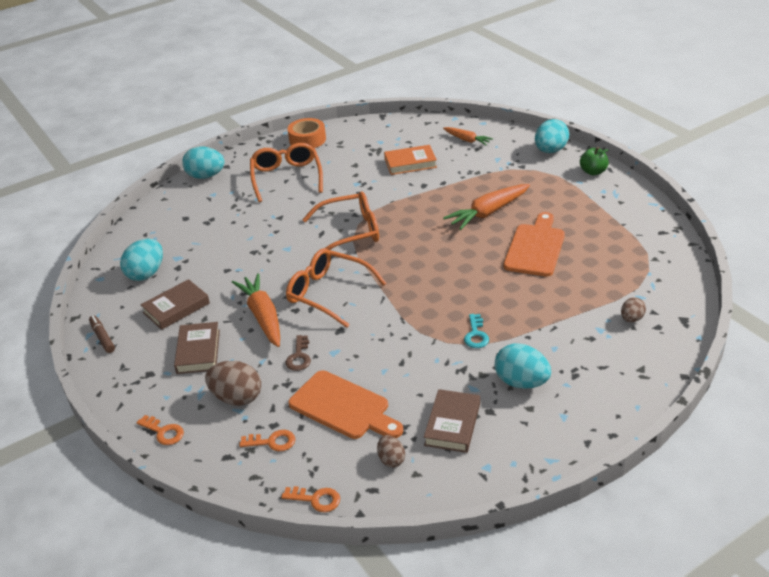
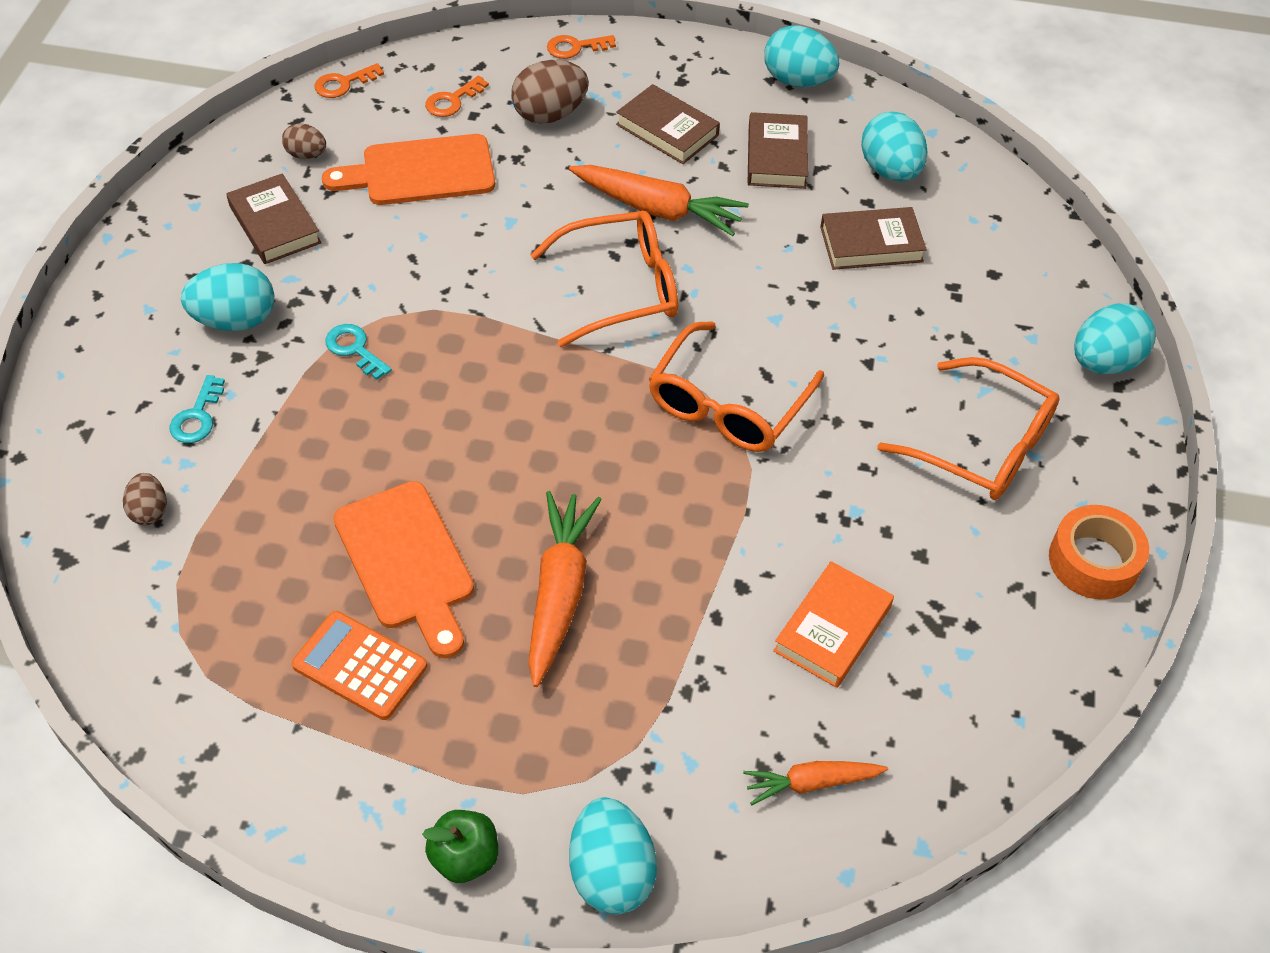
camera: 130 degrees right, 15 degrees up
brown marker [89,315,115,353] -> turquoise egg [764,26,839,87]
brown key [286,335,311,371] -> none
none -> turquoise key [169,375,225,443]
none -> orange calculator [292,611,427,720]
none -> brown book [820,207,927,270]

